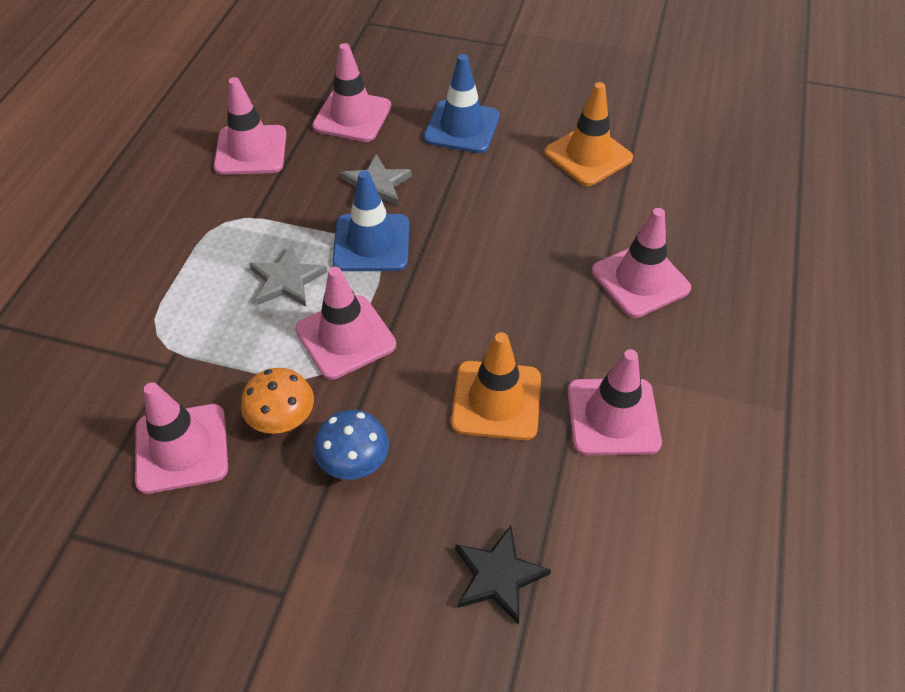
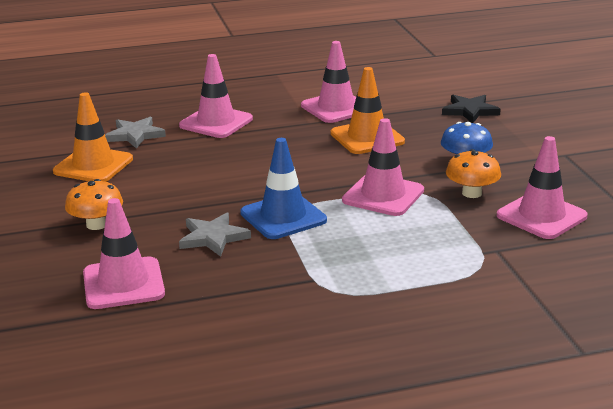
camera: 120 degrees left, 25 degrees down
pink traffic cone [214,77,286,175] -> none
grey star [249,245,327,306] -> grey star moved to [105,117,166,149]
blue traffic cone [424,54,500,153] -> orange mushroom [65,179,123,230]

